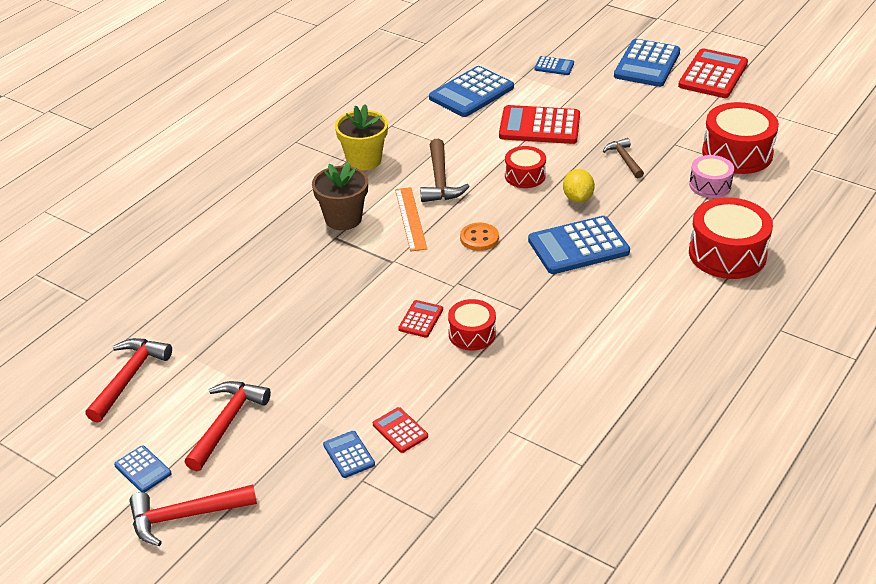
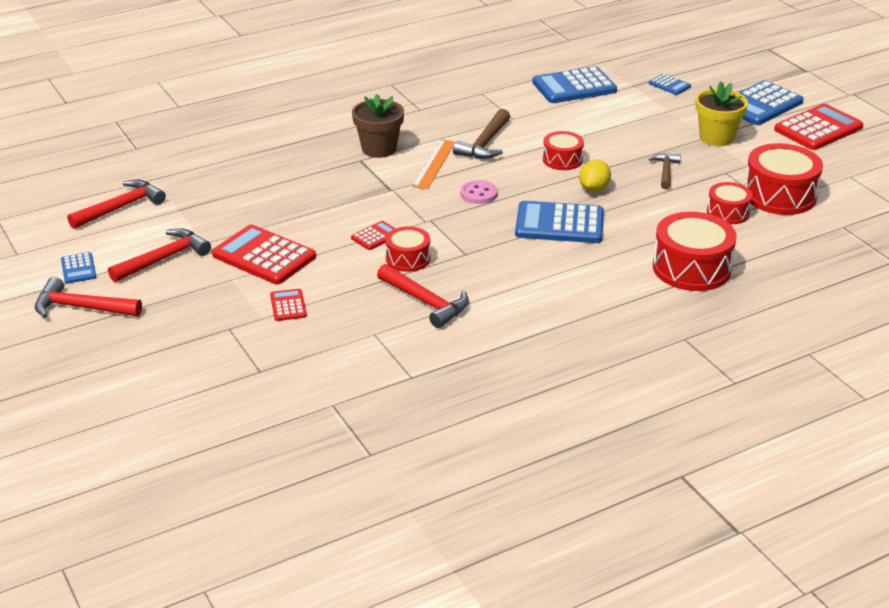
camera: 25 degrees right, 5 degrees down
blue calculator [323,431,375,478] -> none
yellow flower pot [335,104,388,171] -> yellow flower pot moved to [695,82,748,146]
orange button [460,223,499,251] -> pink button [460,180,498,204]
red calculator [499,105,580,144] -> red calculator moved to [212,224,316,284]
pink drum [689,155,734,198] -> red drum [707,182,753,224]
none -> red hammer [377,264,469,328]

